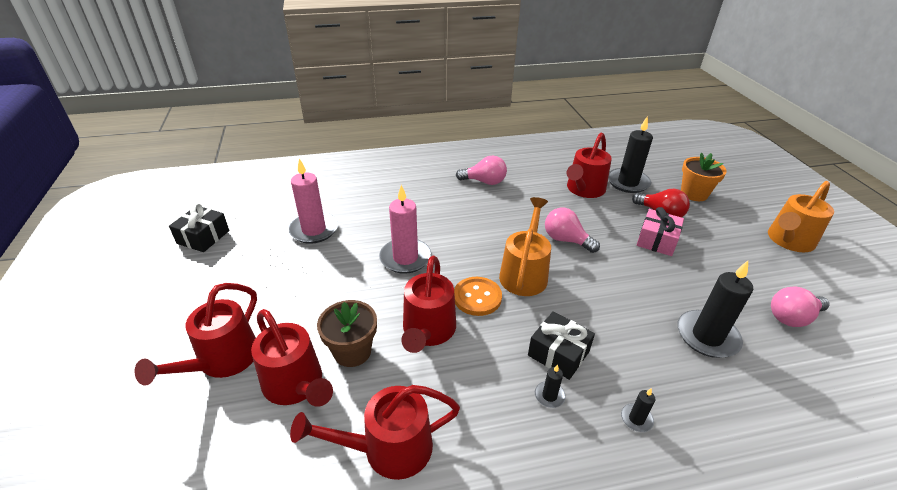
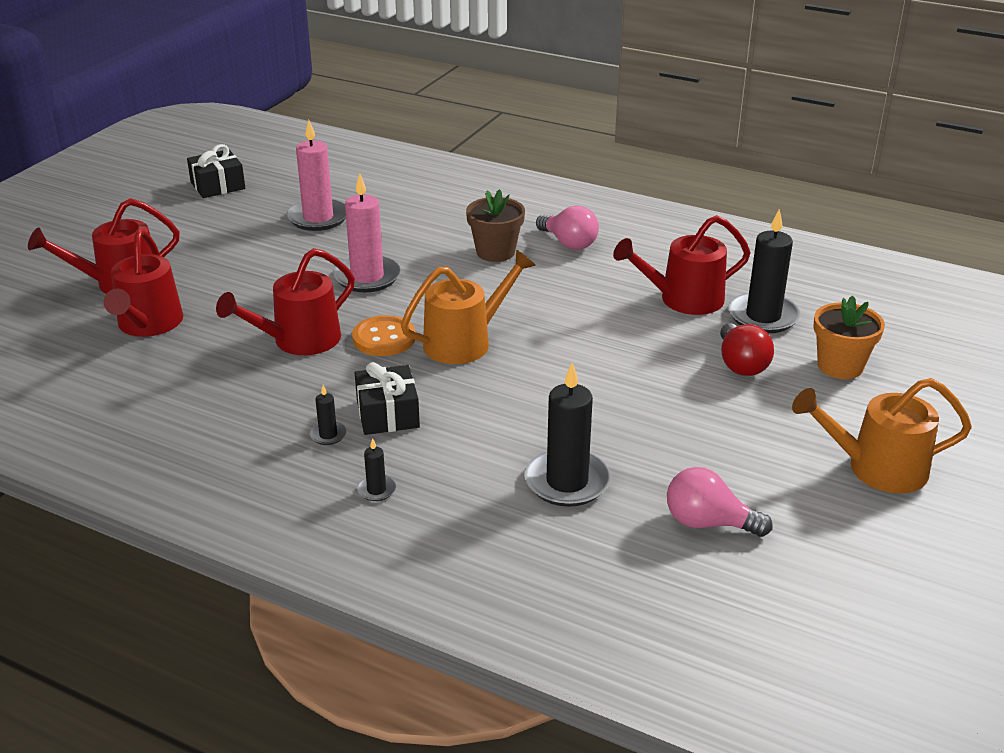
camera: 40 degrees right, 5 degrees down
red watering can [290,385,460,480] -> none
brown flower pot [317,300,377,367] -> brown flower pot moved to [466,189,525,262]
pink light bulb [545,208,600,253] -> none
pink gift [636,207,684,256] -> none

